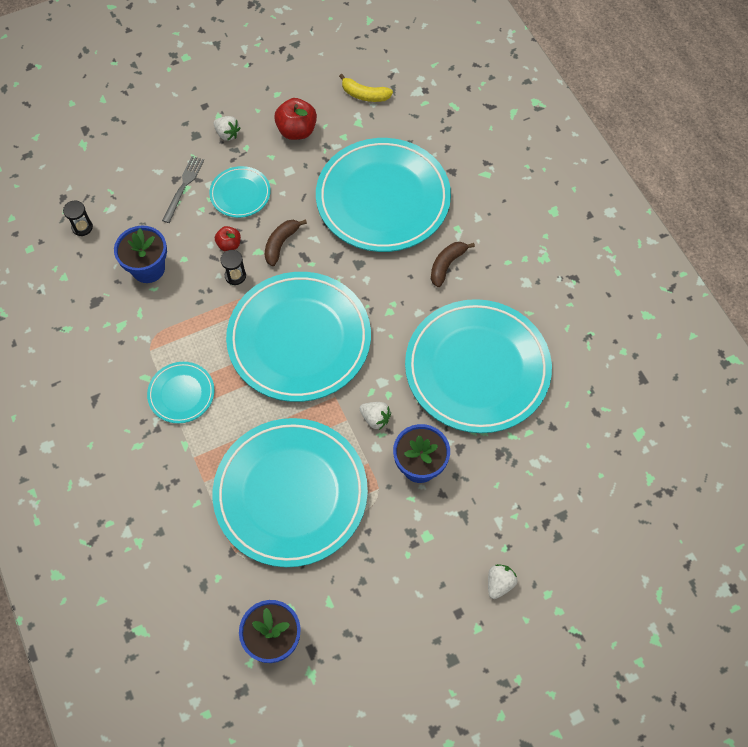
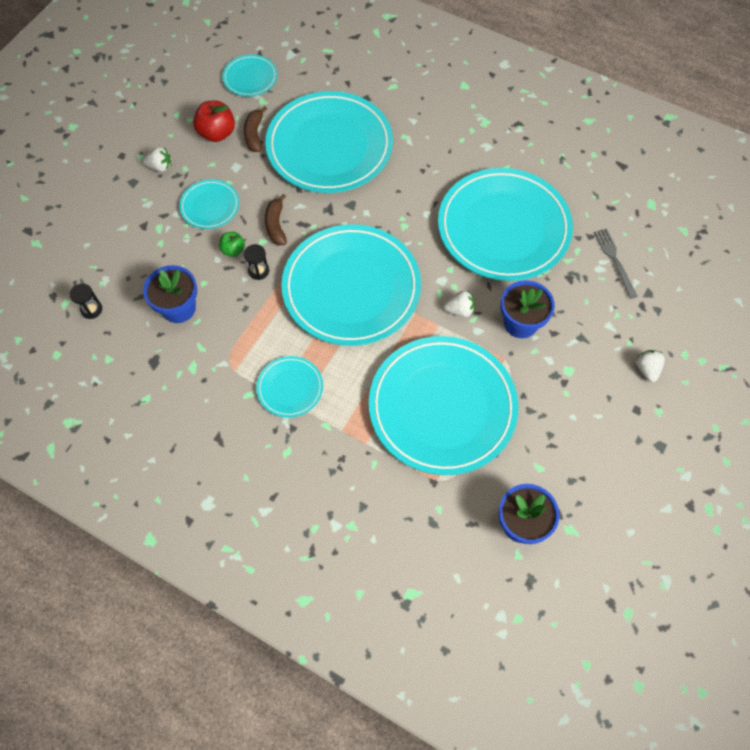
camera: 35 degrees left, 0 degrees up
grey fork [162,156,204,223] -> grey fork moved to [594,228,638,299]
red apple [215,226,241,251] -> green apple [219,232,245,257]
yellow banana [339,74,393,102] -> turquoise plate [222,55,278,97]
brown banana [431,242,475,287] -> brown banana moved to [244,106,267,152]

